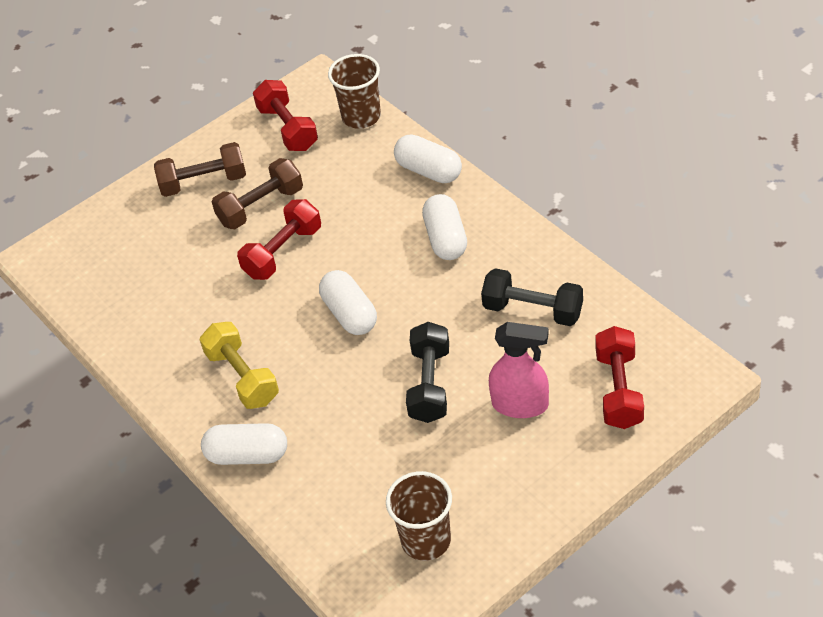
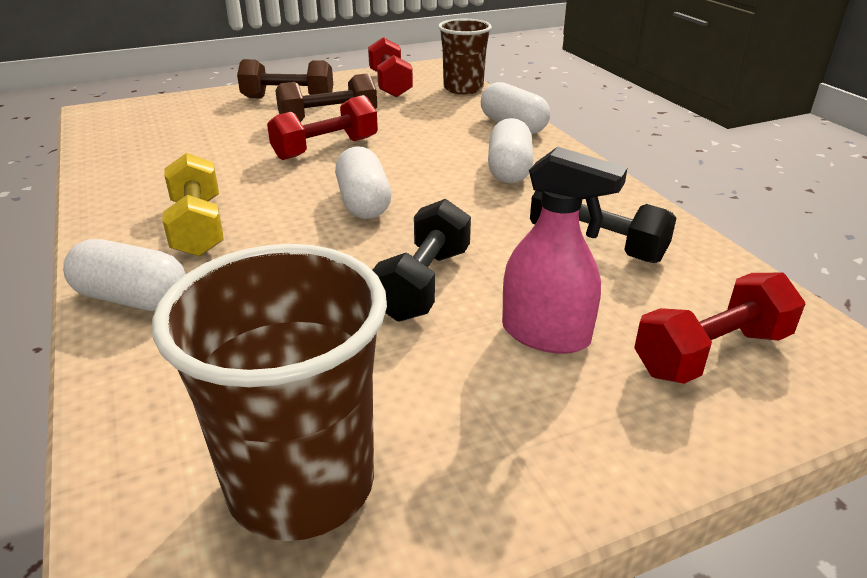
camera: 10 degrees right, 15 degrees down
brown cup [386,471,452,561] -> brown cup [152,244,387,541], size x1.51
red dumbbell [595,326,644,429] -> red dumbbell turned 45 degrees clockwise [634,273,805,384]

